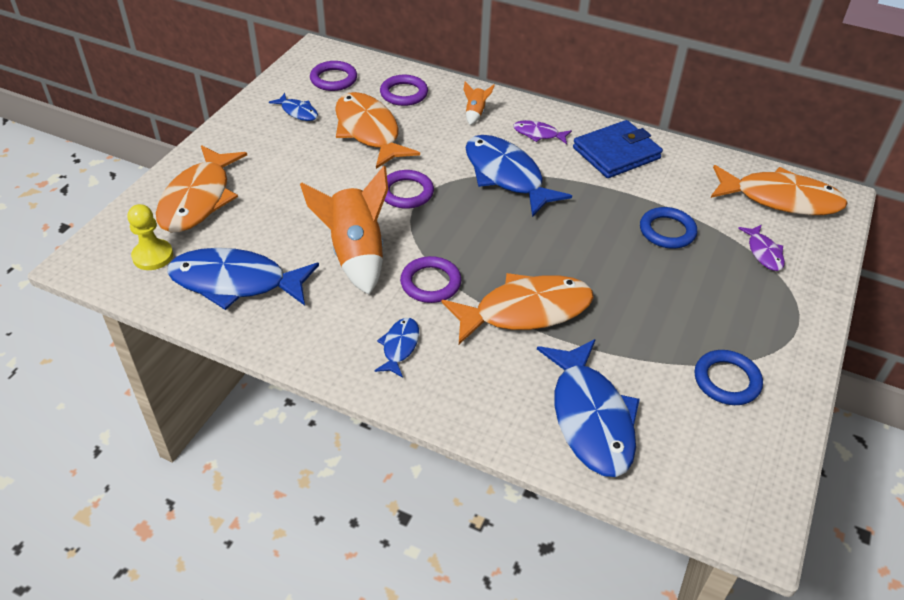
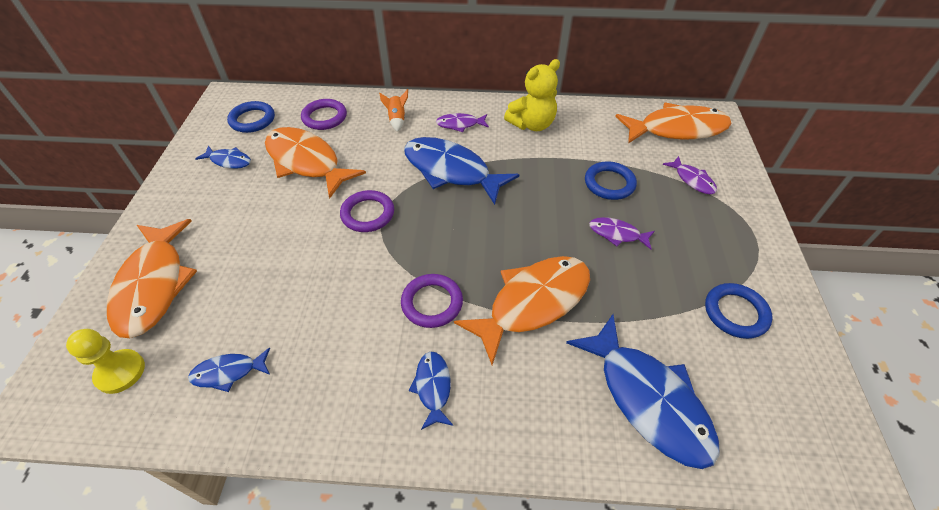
camera: 20 degrees left, 5 degrees up
blue fish [167,248,319,310] -> blue fish [188,348,270,392], size x0.48
orange rocket [300,166,388,295] -> none
purple ring [310,61,357,91] -> blue ring [227,101,275,133]
blue wallet [573,120,663,178] -> yellow teddy bear [504,59,560,131]
none -> purple fish [589,217,655,249]

